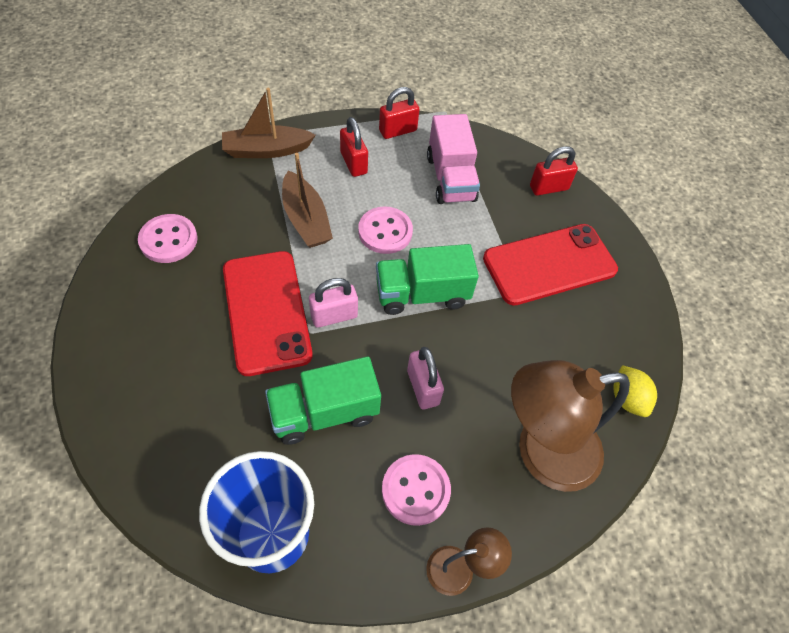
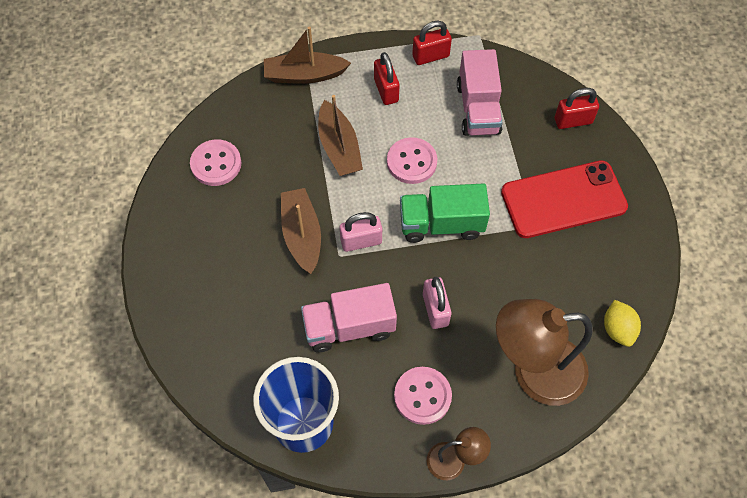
camera: 10 degrees right, 5 degrees up
red phone [223,251,313,376] -> brown boat [281,188,321,274]
green truck [265,356,381,445] -> pink truck [301,283,397,352]

